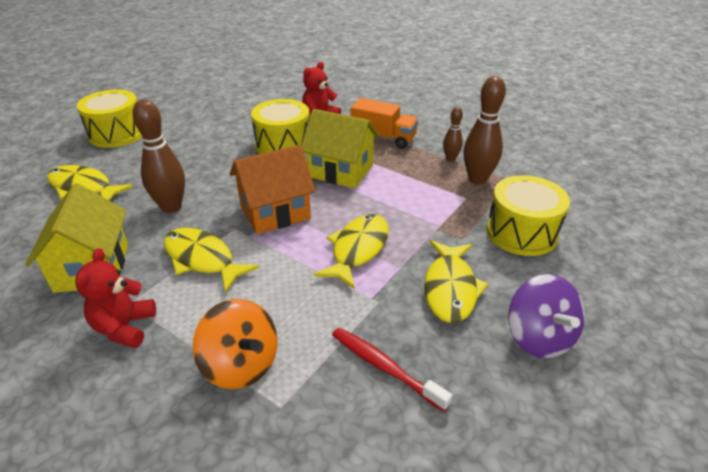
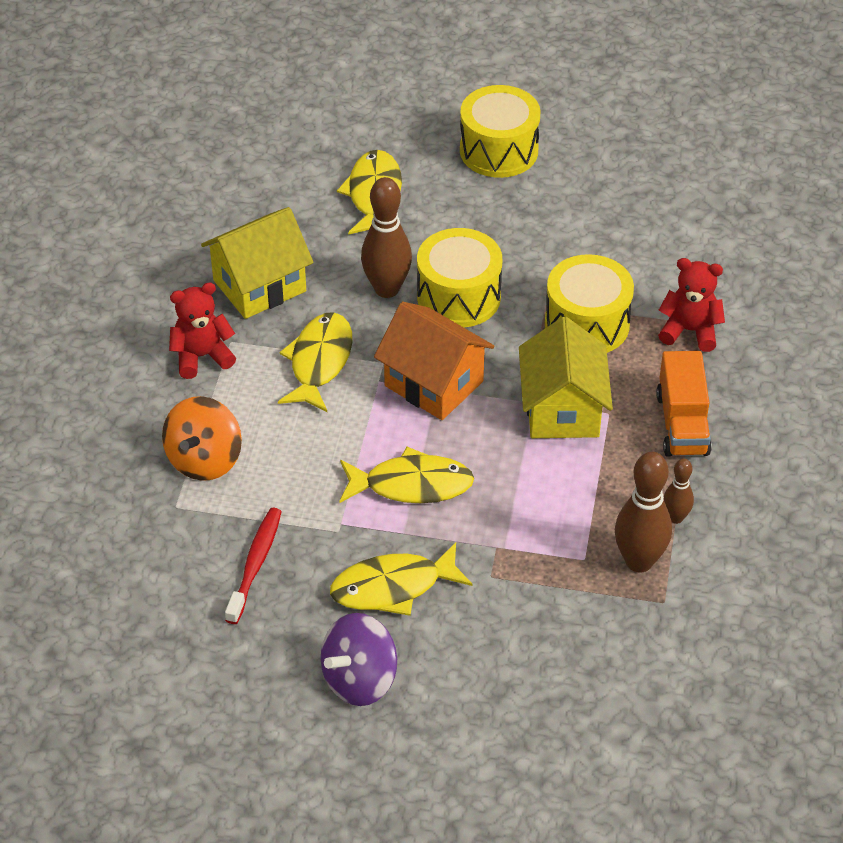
camera: 65 degrees right, 10 degrees up
yellow drum [487,175,570,256] -> yellow drum moved to [417,228,502,328]

